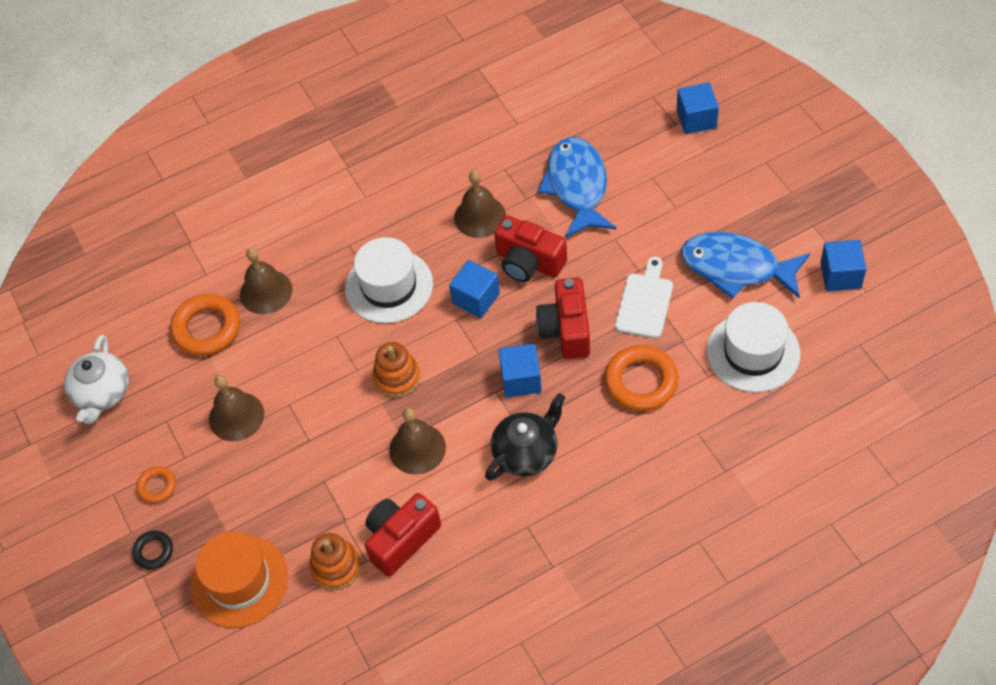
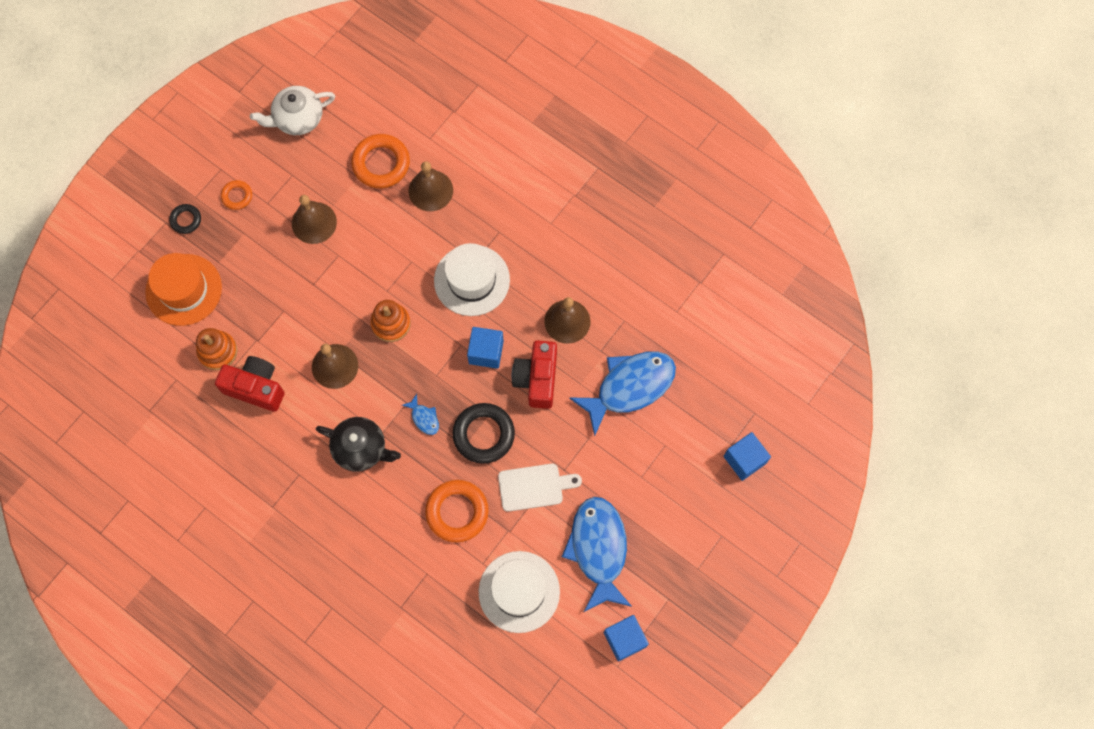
camera: 60 degrees right, 15 degrees up
blue cube [498,344,542,398] -> blue fish [402,394,439,435]
red camera [536,278,590,359] -> black ring [453,403,515,464]

